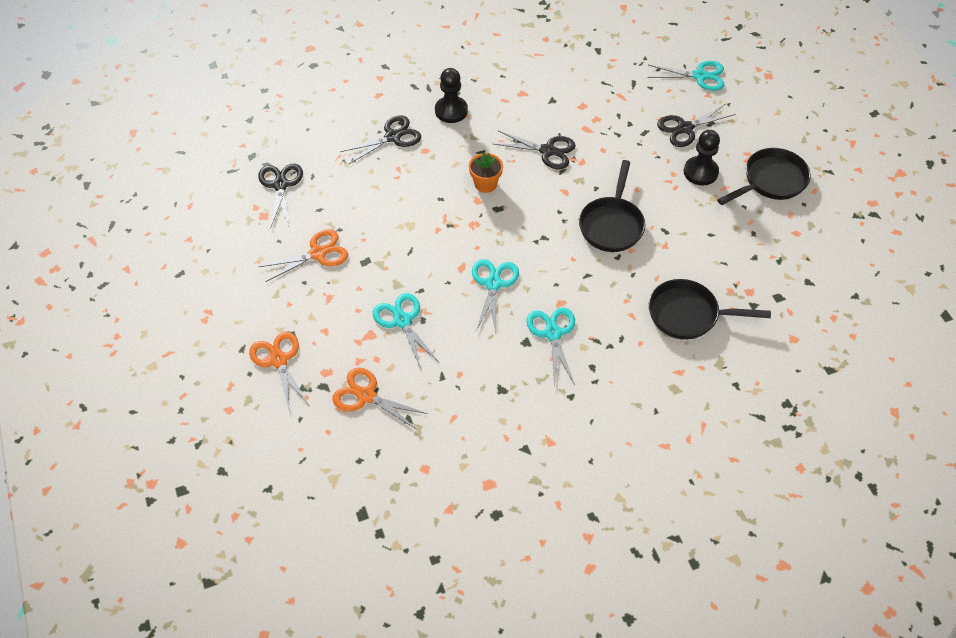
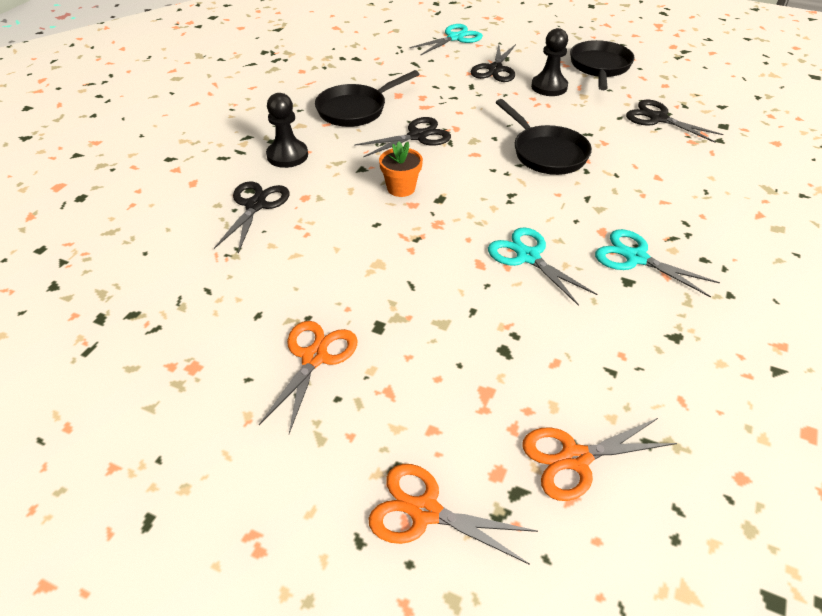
camera: 45 degrees left, 10 degrees down
black scissors [258,164,303,229] -> black scissors moved to [626,100,724,143]
turquoise scissors [372,293,440,369] -> none
black pan [649,279,771,340] -> black pan moved to [315,70,419,127]

